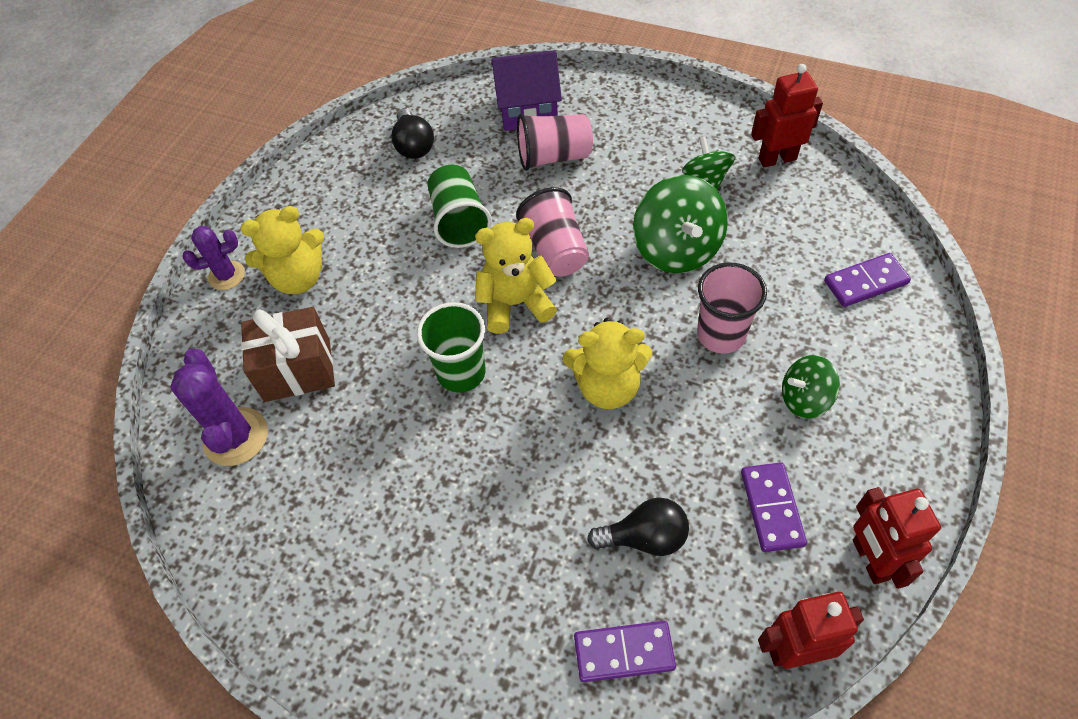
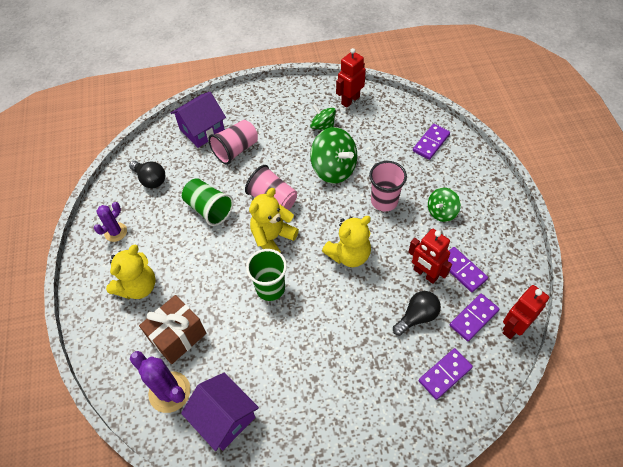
camera: 35 degrees left, 0 degrees up
purple cactus [183,226,245,290] -> purple cactus moved to [94,202,127,242]
red robot [853,487,941,589] -> red robot moved to [408,229,452,284]
none -> purple house [181,373,259,451]
none -> purple domino [450,294,499,341]

